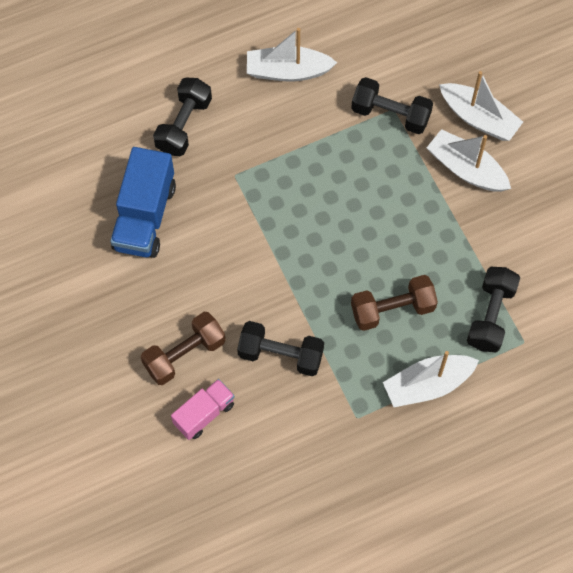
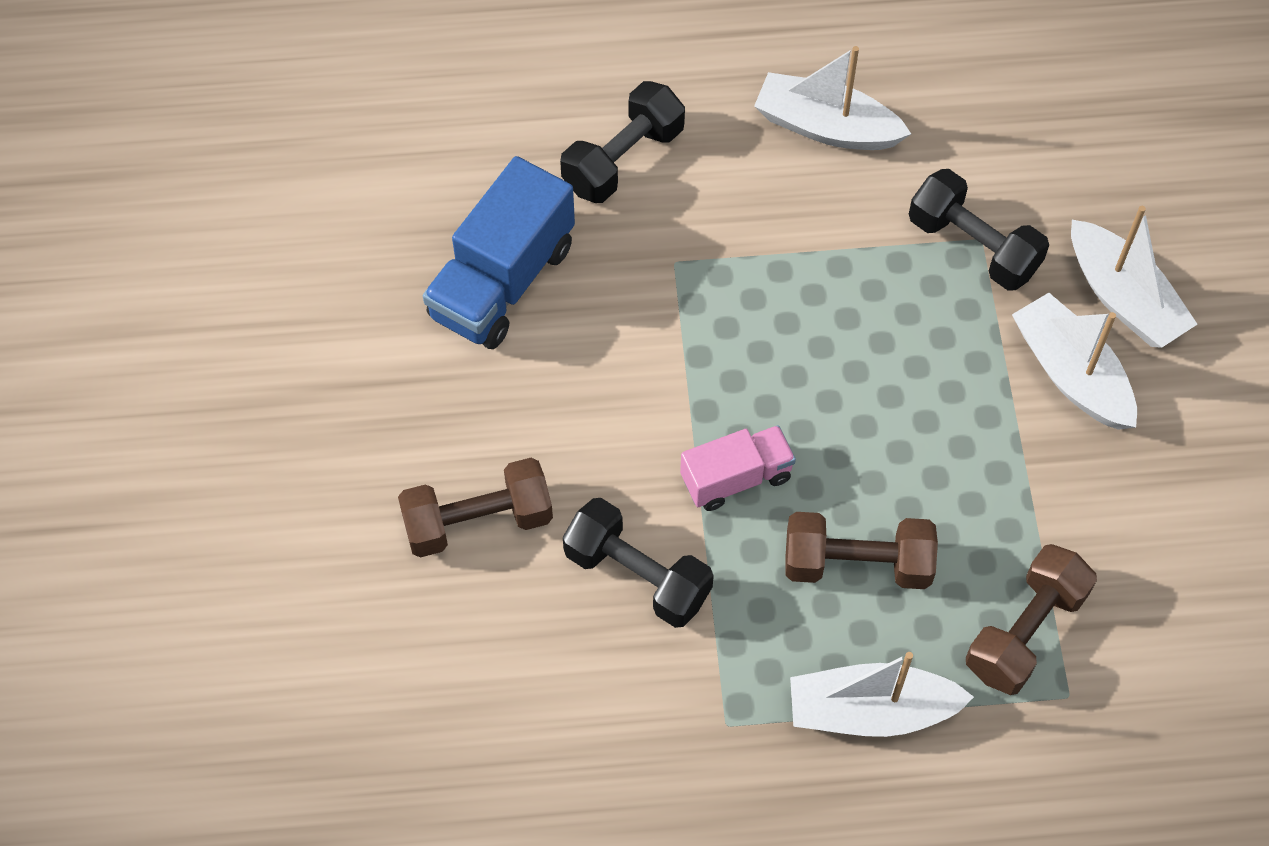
camera: 20 degrees right, 5 degrees down
pink truck [171,379,235,440] -> pink truck moved to [680,425,796,511]
black dumbbell [467,267,520,352] -> brown dumbbell [966,544,1097,695]

